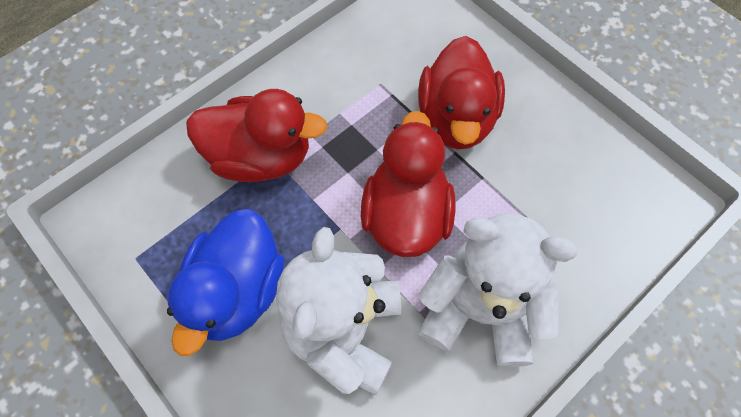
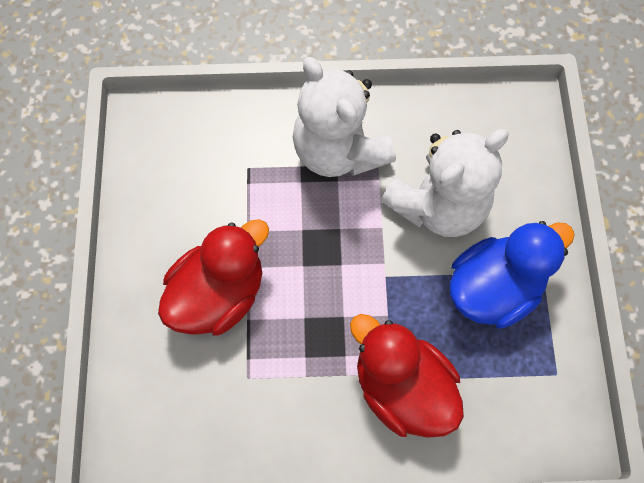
camera: 140 degrees left, 5 degrees up
red duck [361,111,456,257] -> none

